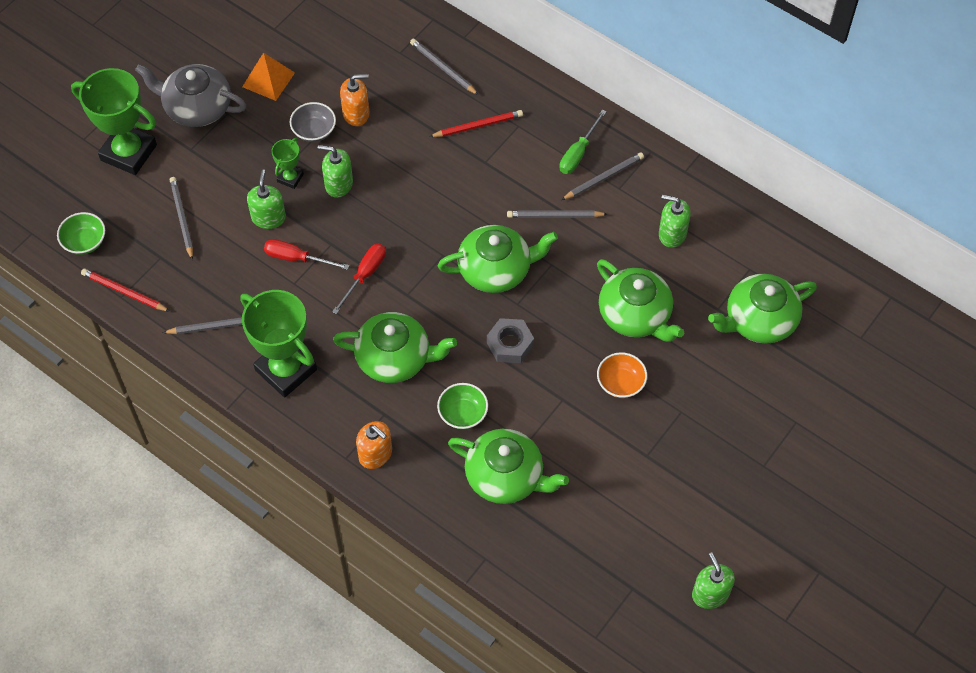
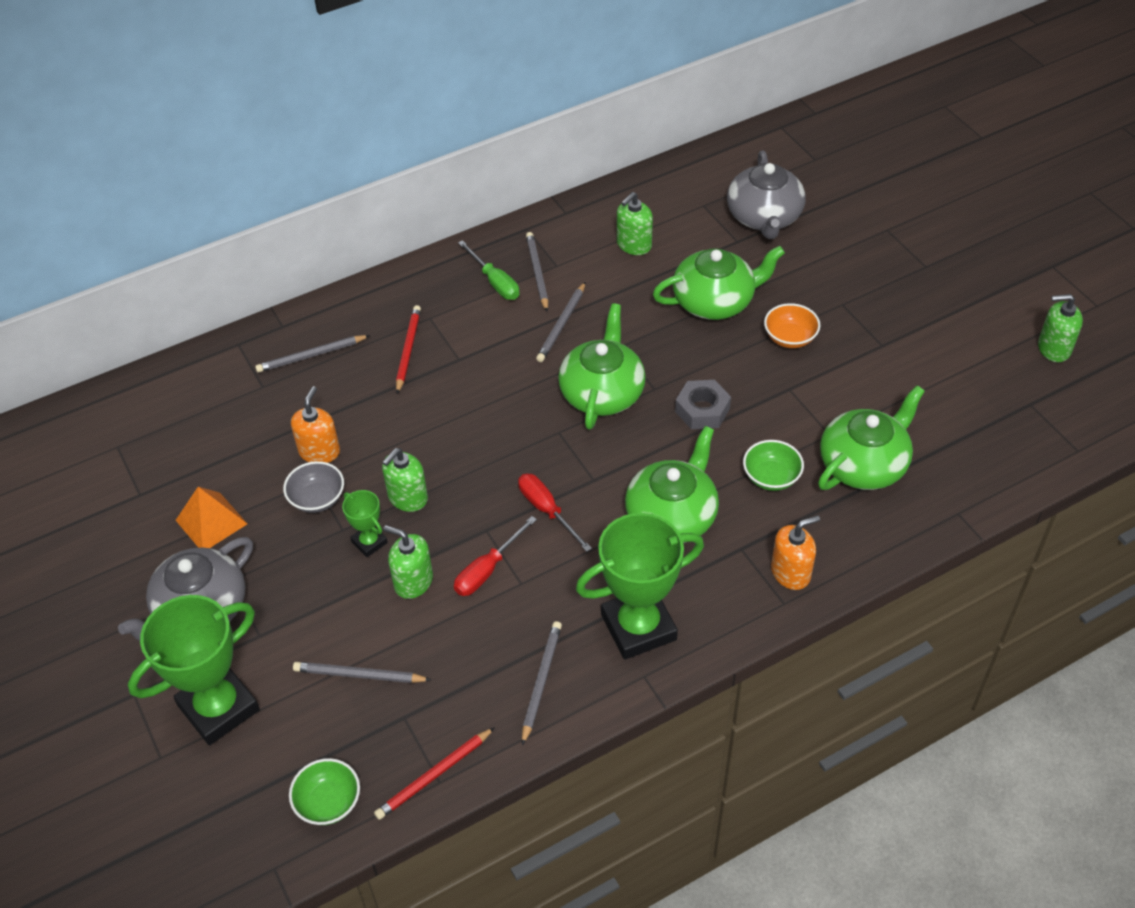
camera: 65 degrees left, 10 degrees down
green teapot [708,274,817,343] -> grey teapot [727,150,805,239]

